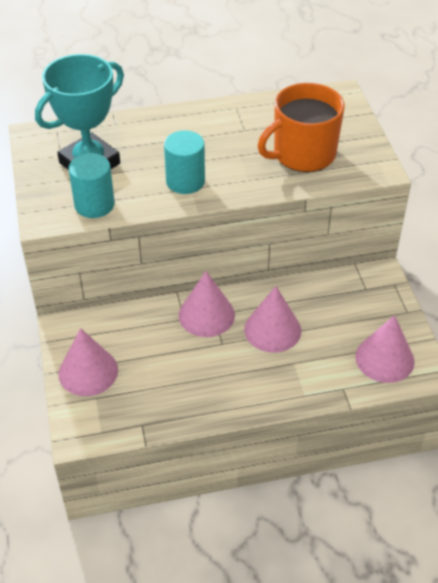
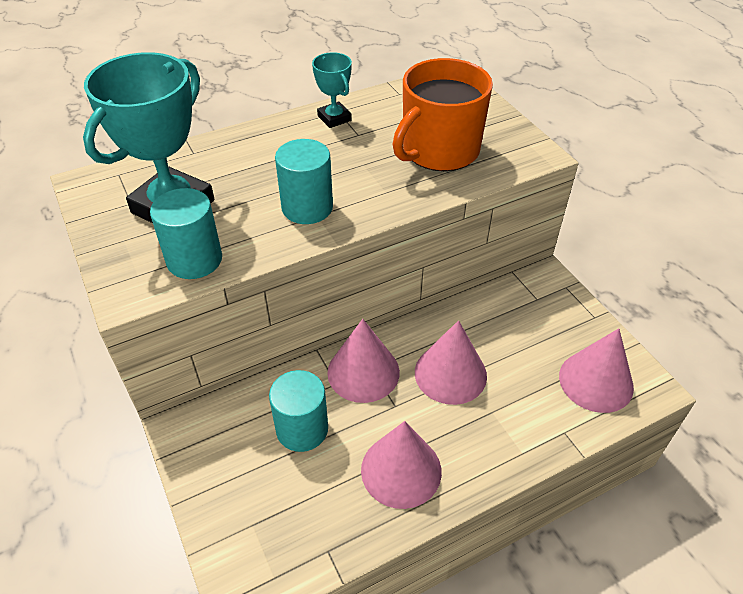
camera: 15 degrees left, 0 degrees up
pink cone [59,328,118,396] -> pink cone moved to [361,421,442,509]
none -> turquoise cylinder [269,370,328,452]
none -> turquoise trophy [312,52,352,128]

